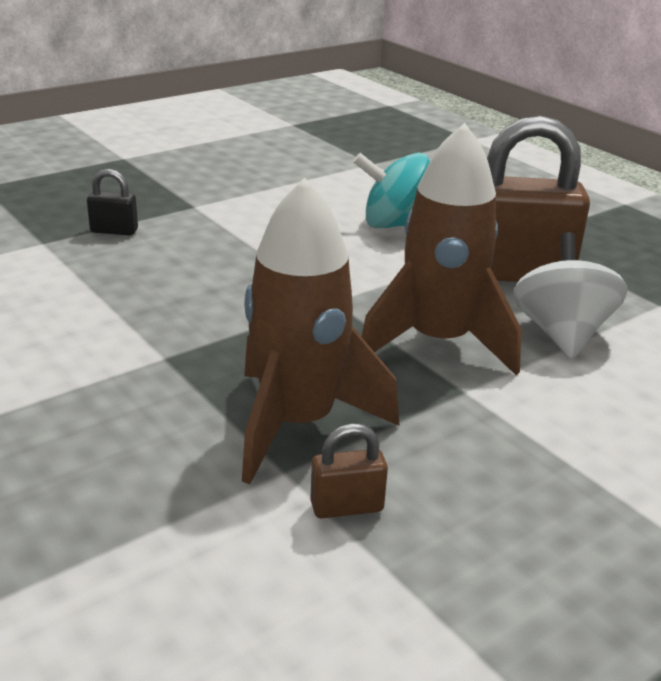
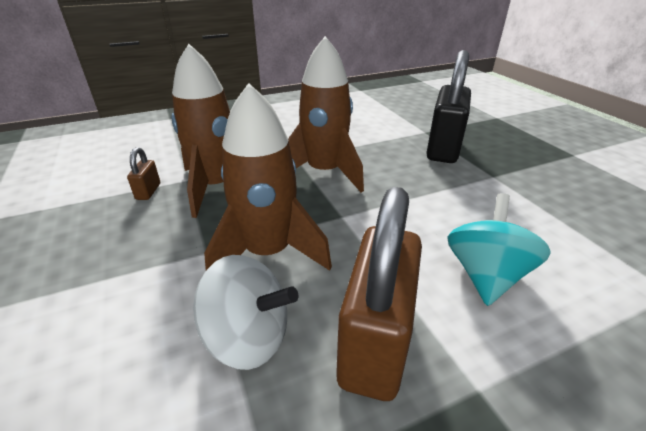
camera: 105 degrees right, 5 degrees up
black padlock [87,169,138,235] -> black padlock [427,50,471,163], size x2.34
none -> brown rocket [288,36,364,192]

